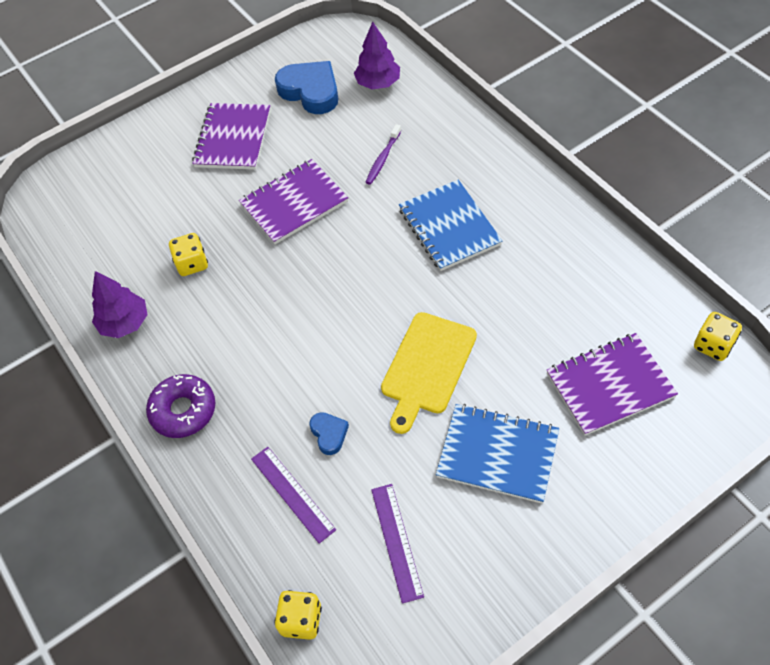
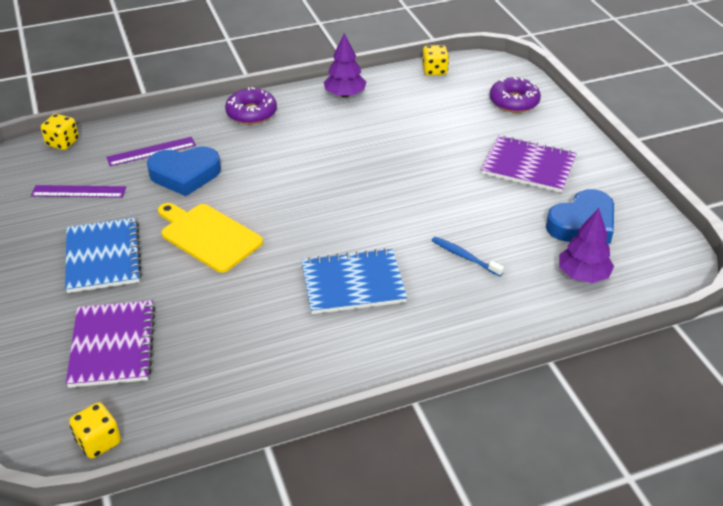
camera: 100 degrees right, 15 degrees down
yellow dice [169,233,208,276] -> yellow dice moved to [422,45,449,76]
purple notebook [239,159,348,244] -> none
blue heart [309,412,349,455] -> blue heart [147,146,221,196], size x2.01
purple toothbrush [366,124,401,185] -> blue toothbrush [432,237,504,276]
blue notebook [436,404,559,503] -> blue notebook turned 45 degrees counterclockwise [65,218,142,293]
none -> purple donut [490,77,541,113]

